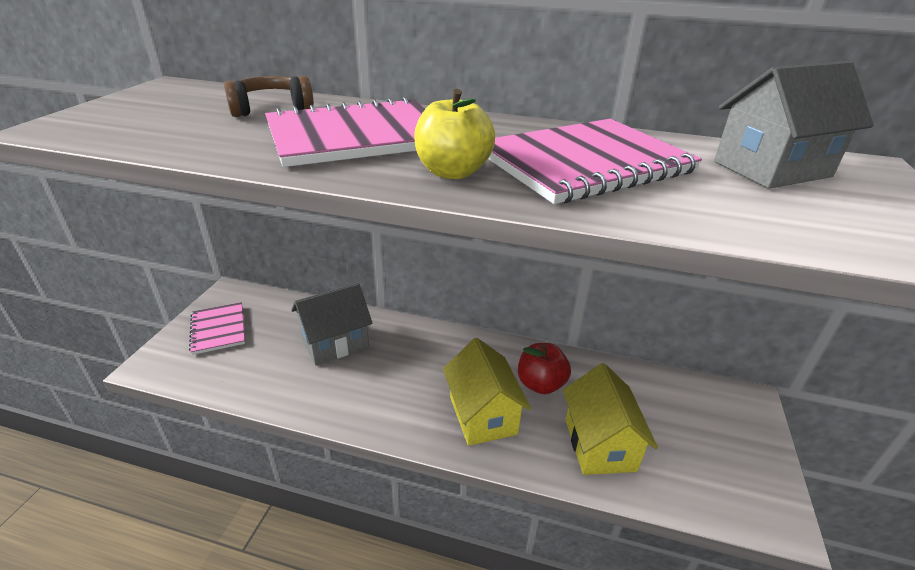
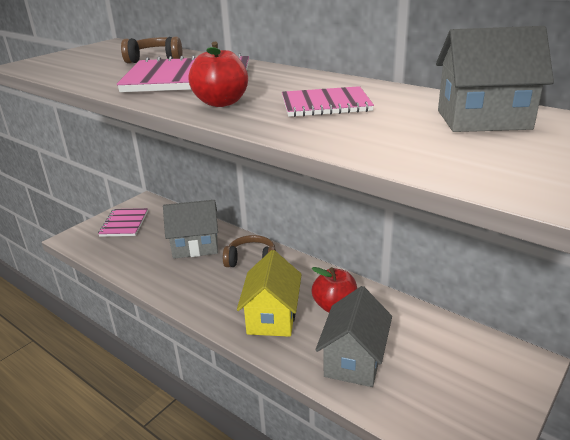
camera: 25 degrees right, 5 degrees down
yellow apple [414,89,495,179] -> red apple [189,42,248,107]
pink notebook [488,119,702,204] -> pink notebook [282,86,374,117], size x0.59
yellow house [563,363,658,475] -> grey house [315,286,392,387]
none -> brown headphones [223,235,276,267]

